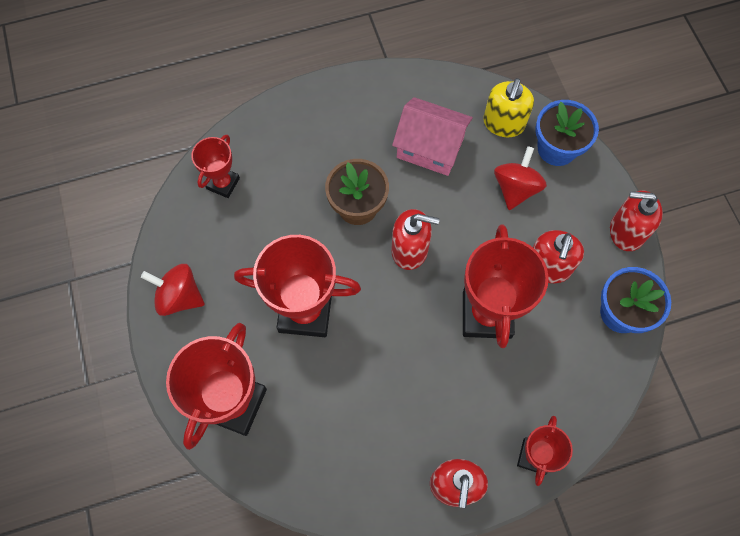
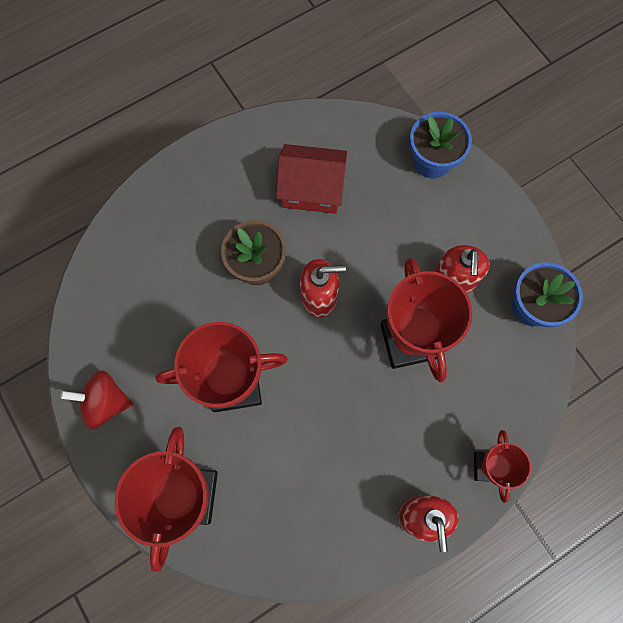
camera: 15 degrees left, 5 degrees up
red trophy [191,135,240,198] -> none
pink house [392,97,473,176] -> red house [276,144,347,214]
yellow soap dispenser [483,78,534,137] -> none
red spinning top [494,146,547,210] -> none
red soap dispenser [610,190,663,251] -> none

